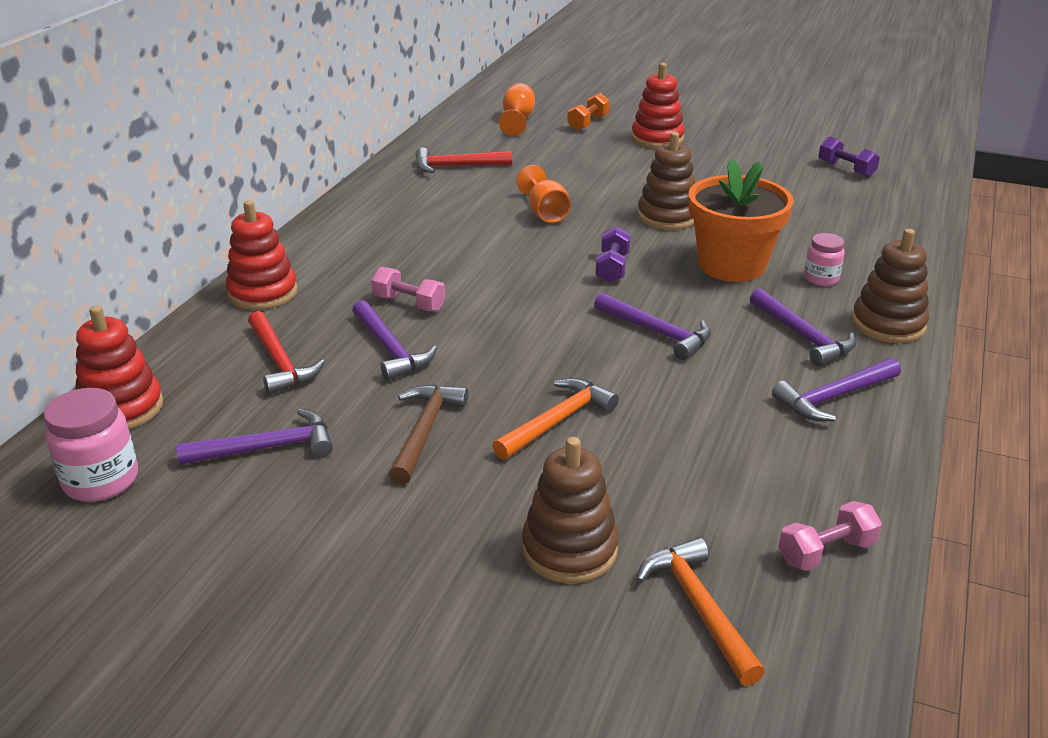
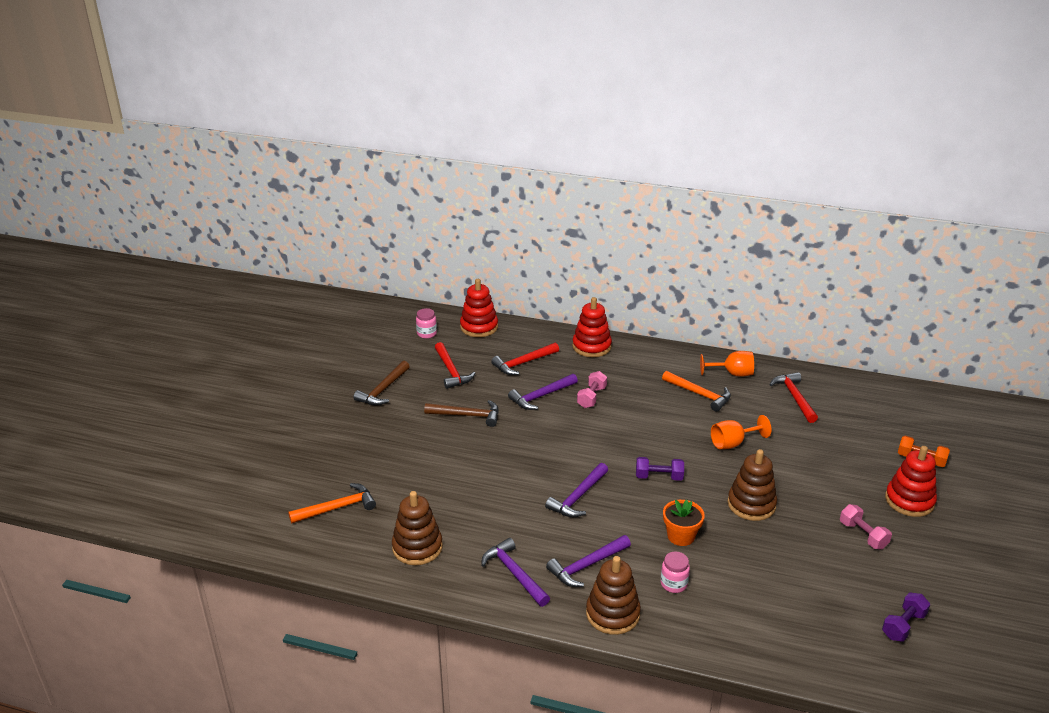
camera: 85 degrees right, 0 degrees up
pink jar [44,388,138,502] -> pink jar [416,308,437,339], size x0.62
purple hammer [176,409,333,465] -> red hammer [435,342,475,389]
orange hammer [492,378,619,460] -> orange hammer moved to [662,371,731,412]
orange goblet [499,83,535,136] -> orange goblet moved to [700,351,754,377]
brown stacking toy [522,437,619,583] -> brown stacking toy moved to [392,491,443,565]
orange flower pot [689,159,794,282] -> orange flower pot [663,500,705,546], size x0.54
pink dumbbell [779,501,882,571] -> pink dumbbell moved to [840,504,892,549]
none -> brown hammer [353,361,410,405]

